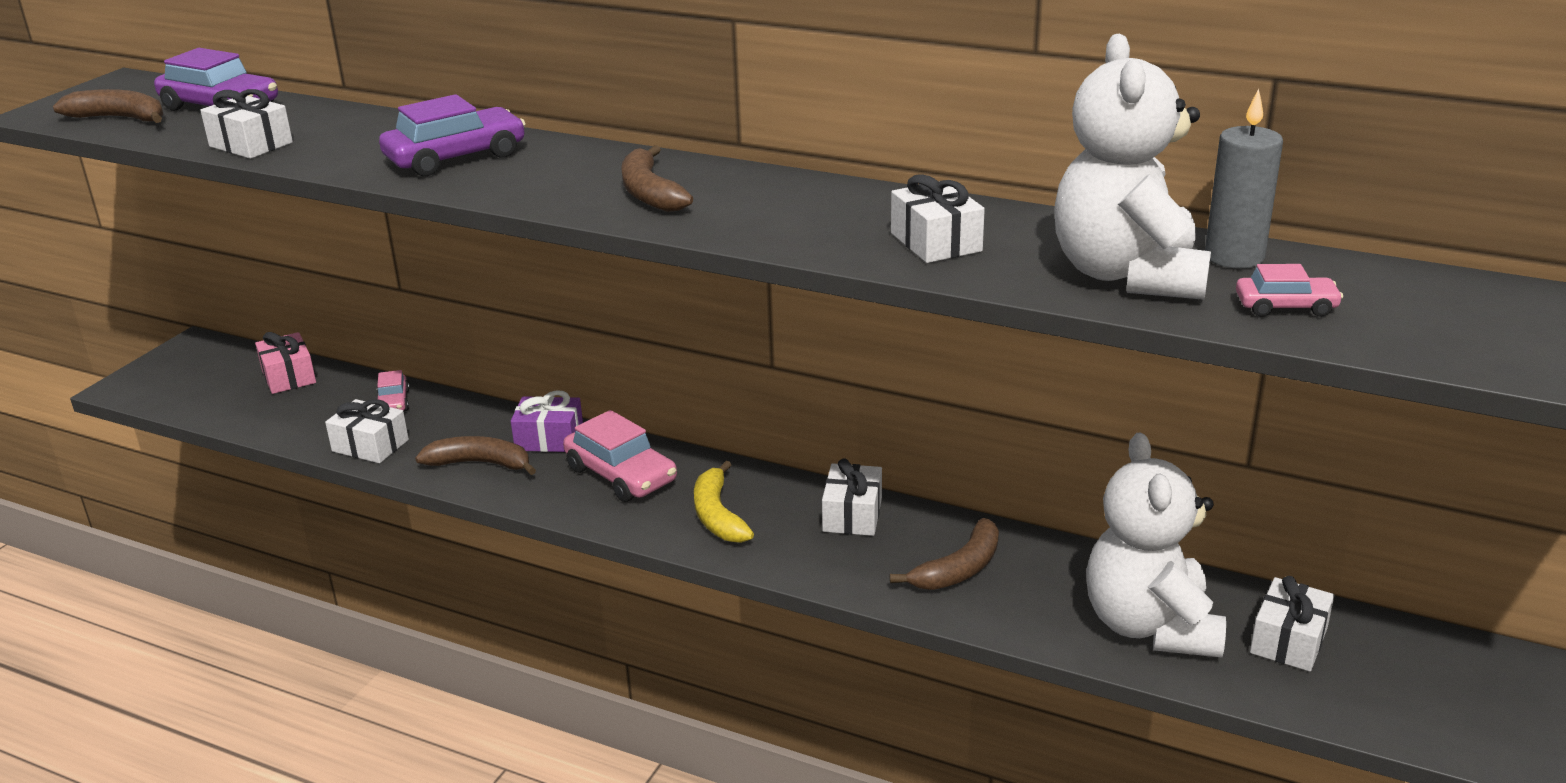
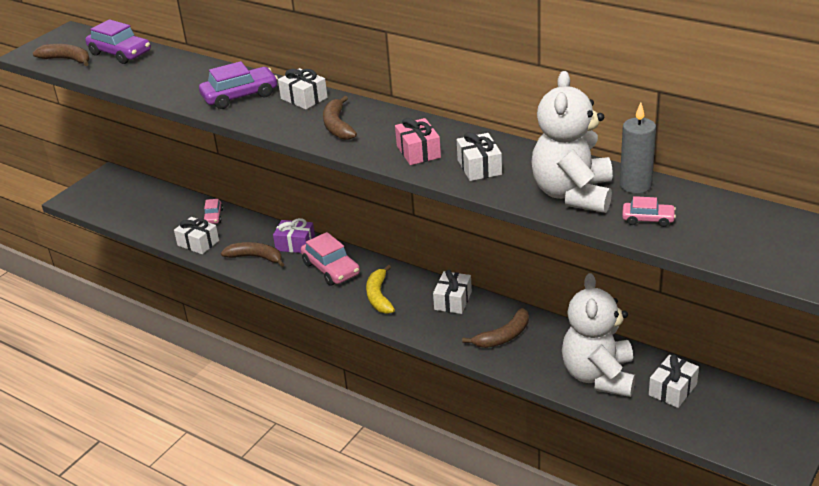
camera: 10 degrees right, 5 degrees up
white gift [200,89,293,159] -> white gift moved to [278,68,328,109]
pink gift [255,332,316,394] -> pink gift moved to [395,118,441,165]

